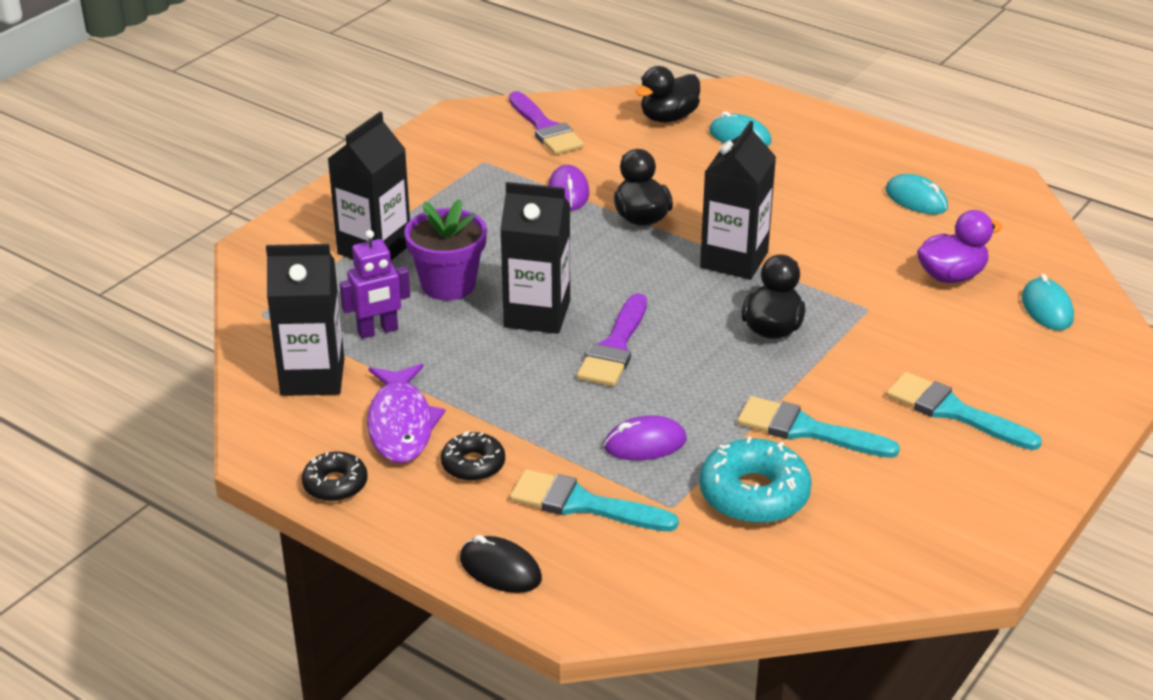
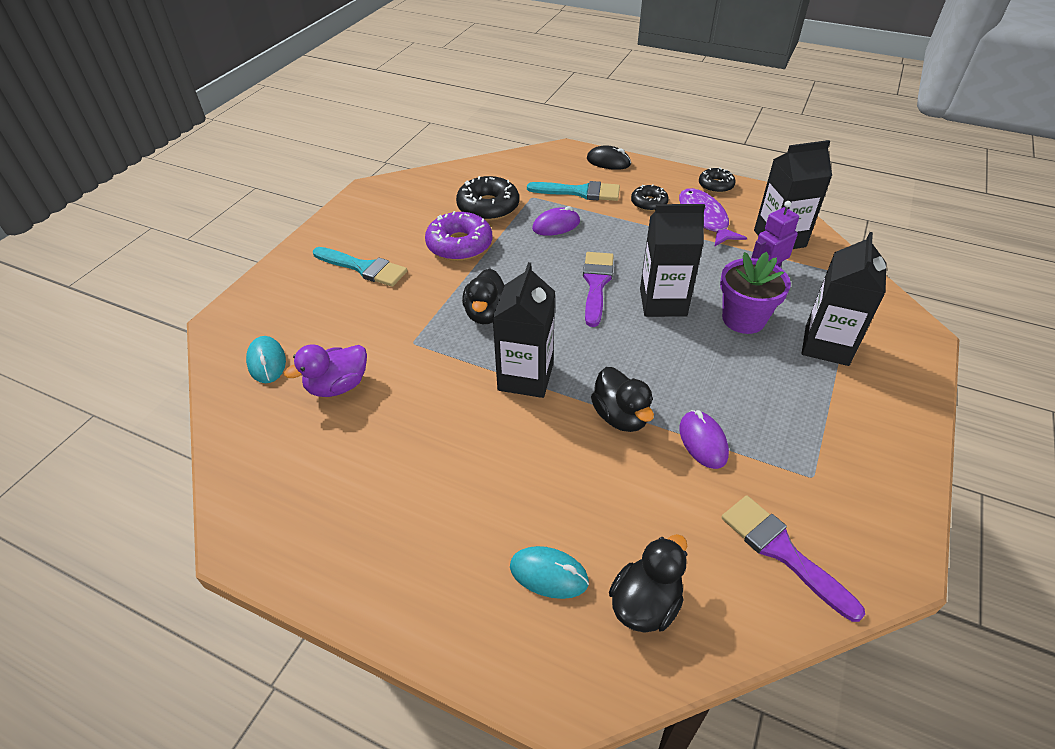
camera: 170 degrees right, 10 degrees up
turquoise donut [699,436,812,524] -> black donut [456,176,519,221]
turquoise brush [737,396,900,458] -> purple donut [425,211,492,261]
turquoise mouse [885,174,948,214] -> none

